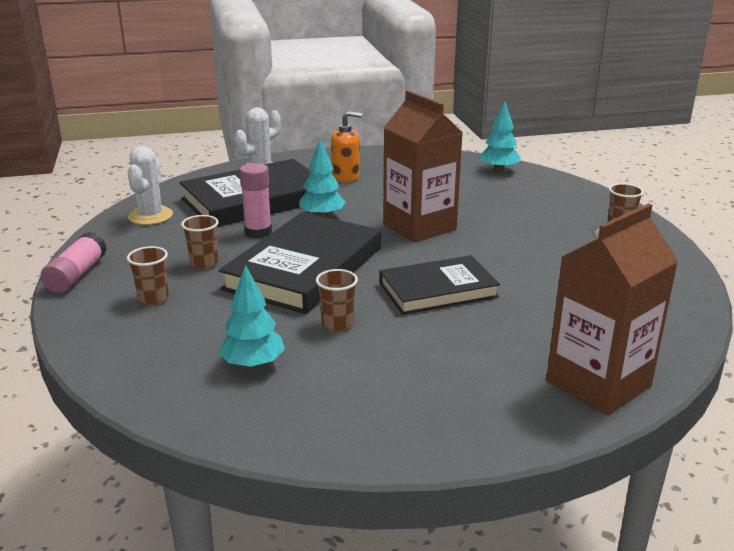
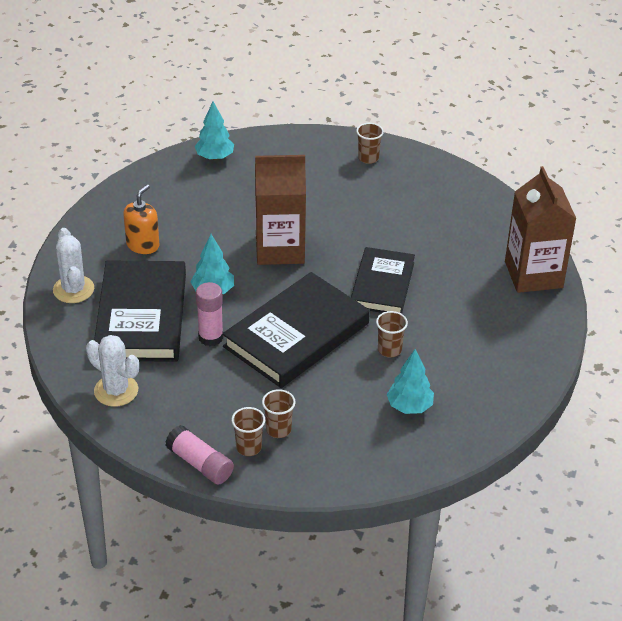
camera: 60 degrees left, 15 degrees up
brown cup [181,215,219,269] -> brown cup moved to [231,407,265,456]
black book [219,212,381,314] -> black book turned 75 degrees clockwise [222,272,370,388]

